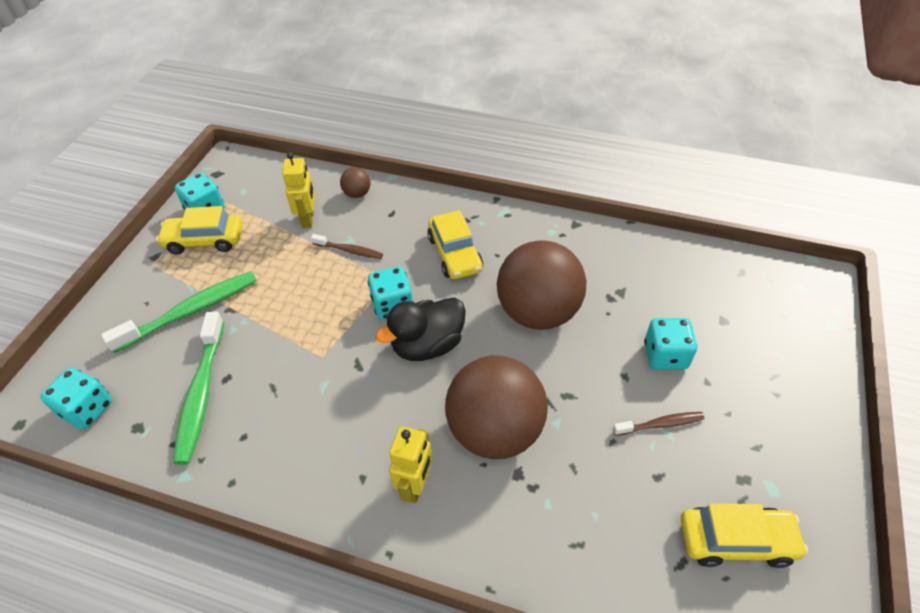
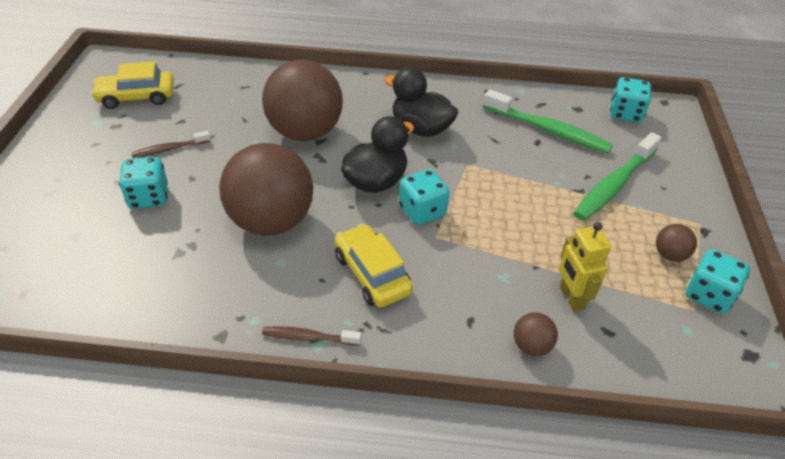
camera: 165 degrees right, 5 degrees down
yellow car [156,206,243,254] -> brown ball [656,224,697,262]
green toothbrush [173,312,224,465] -> green toothbrush turned 135 degrees clockwise [483,89,613,154]
brown toothbrush [311,234,383,259] -> brown toothbrush moved to [262,326,361,345]
yellow robot [389,426,432,503] -> none
none -> black duck [384,67,459,137]

